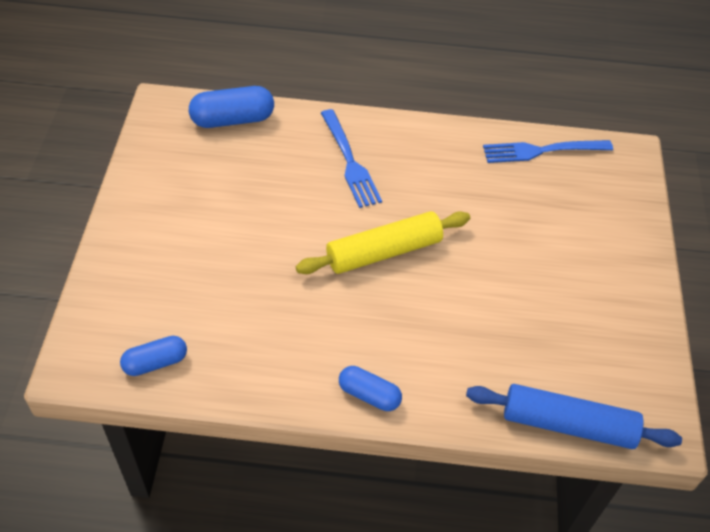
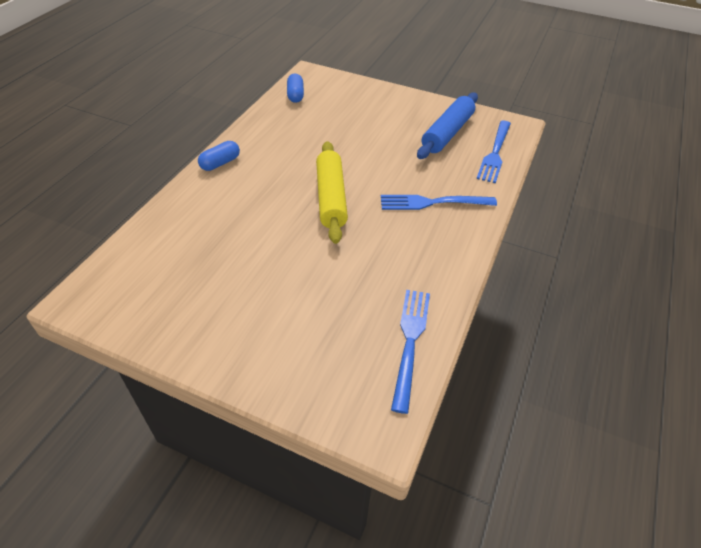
camera: 110 degrees right, 5 degrees down
blue capsule [189,86,274,128] -> blue fork [476,121,511,183]
blue rolling pin [466,384,682,449] -> blue rolling pin moved to [417,93,478,159]

